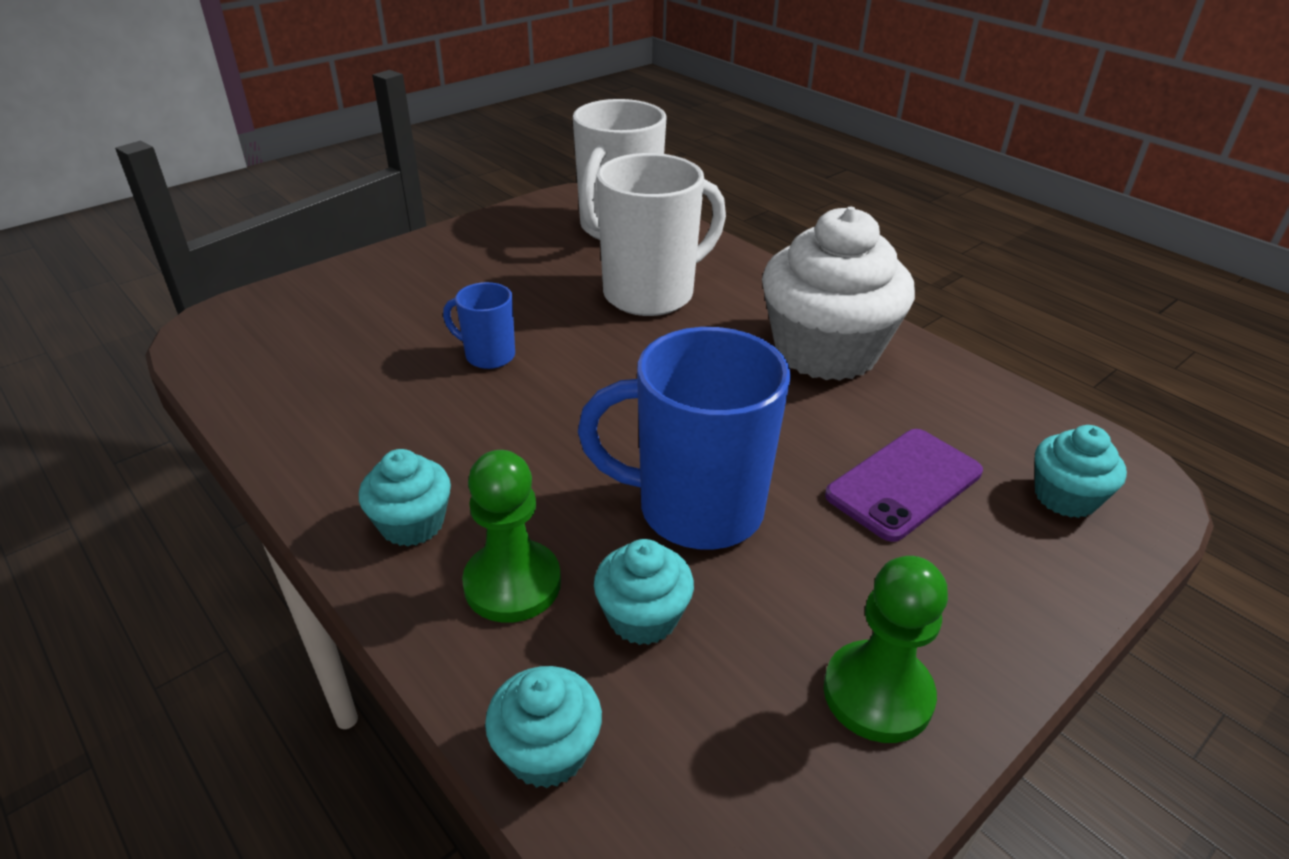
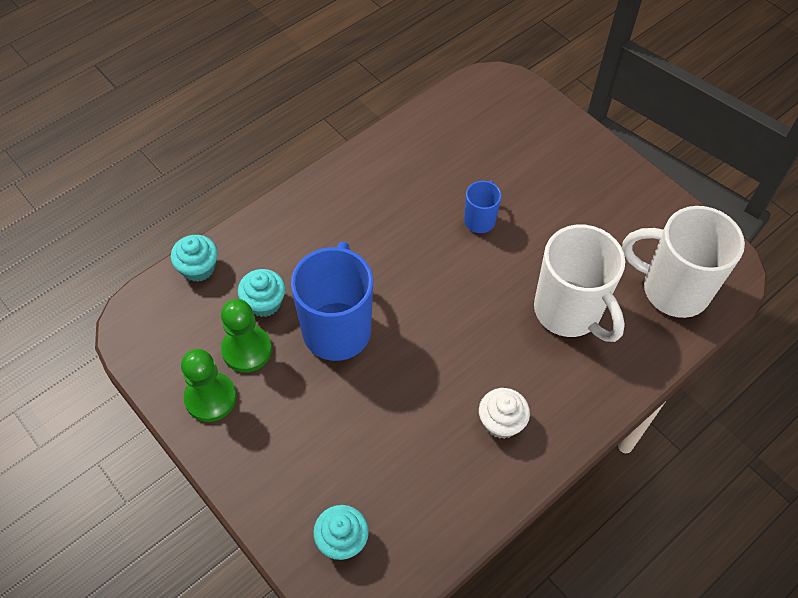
camera: 90 degrees right, 20 degrees up
turquoise cupcake [359,449,451,546] -> none
green pawn [462,450,561,623] -> green pawn moved to [221,299,272,372]
white cupcake [762,207,915,381] -> white cupcake [479,388,530,439], size x0.47
purple phone [825,429,983,542] -> none

